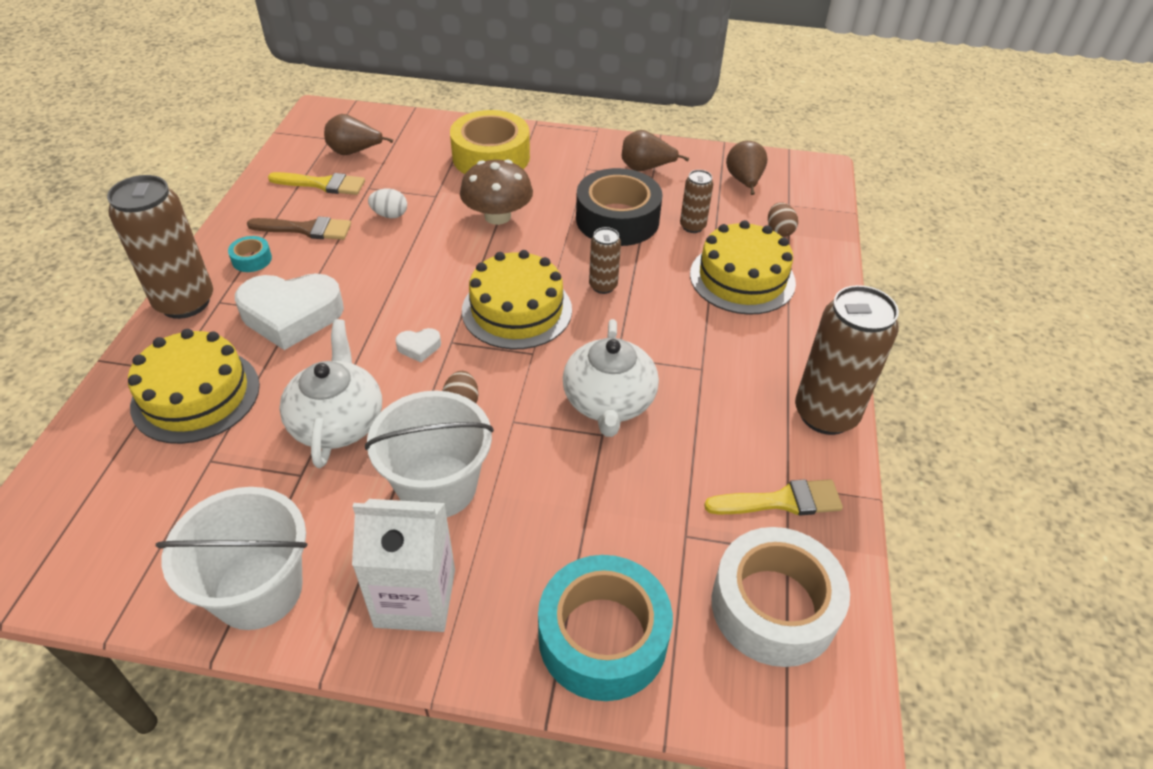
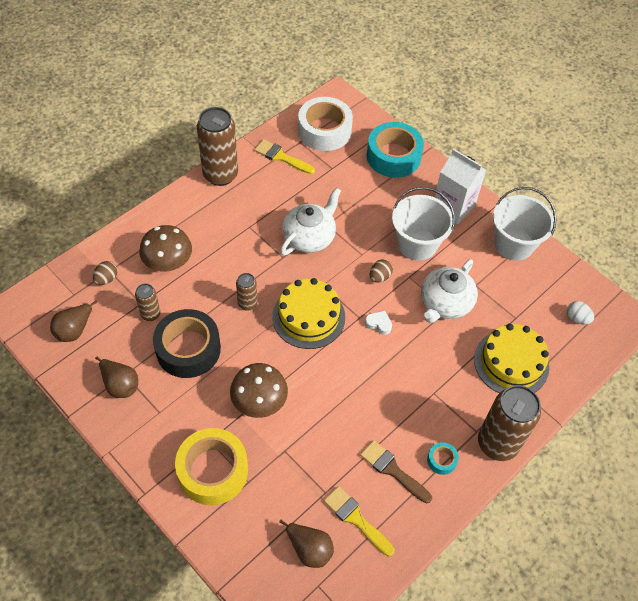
camera: 145 degrees left, 10 degrees up
white heart [235,273,344,350] -> none
white egg [368,189,407,218] -> white egg moved to [567,301,594,325]
yellow cake [690,220,796,315] -> brown mushroom [139,225,192,271]

